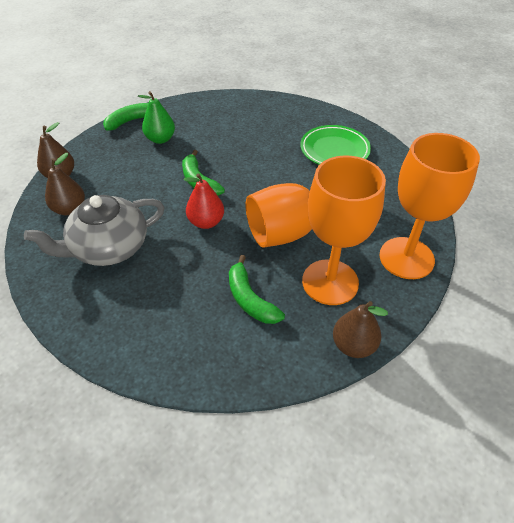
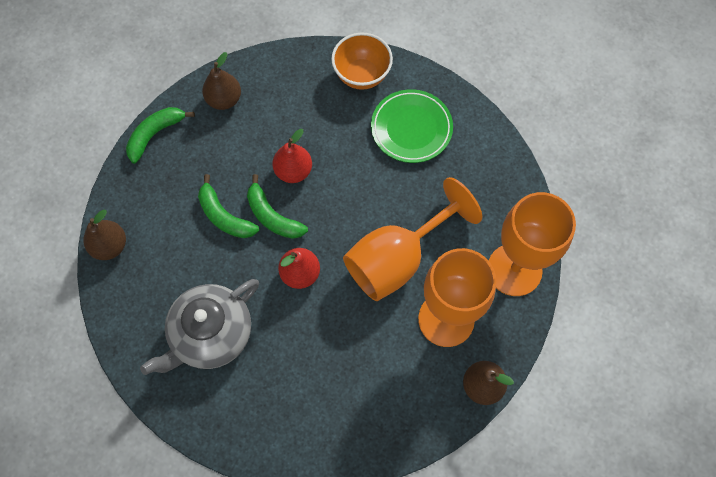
camera: 15 degrees left, 20 degrees up
brown pear [45,153,85,215] -> brown pear moved to [202,52,241,110]
green pear [138,91,175,144] -> none
green banana [229,255,285,324] -> green banana moved to [198,174,259,238]
none -> red pear [273,129,312,183]
none -> orange bowl [331,33,393,90]

